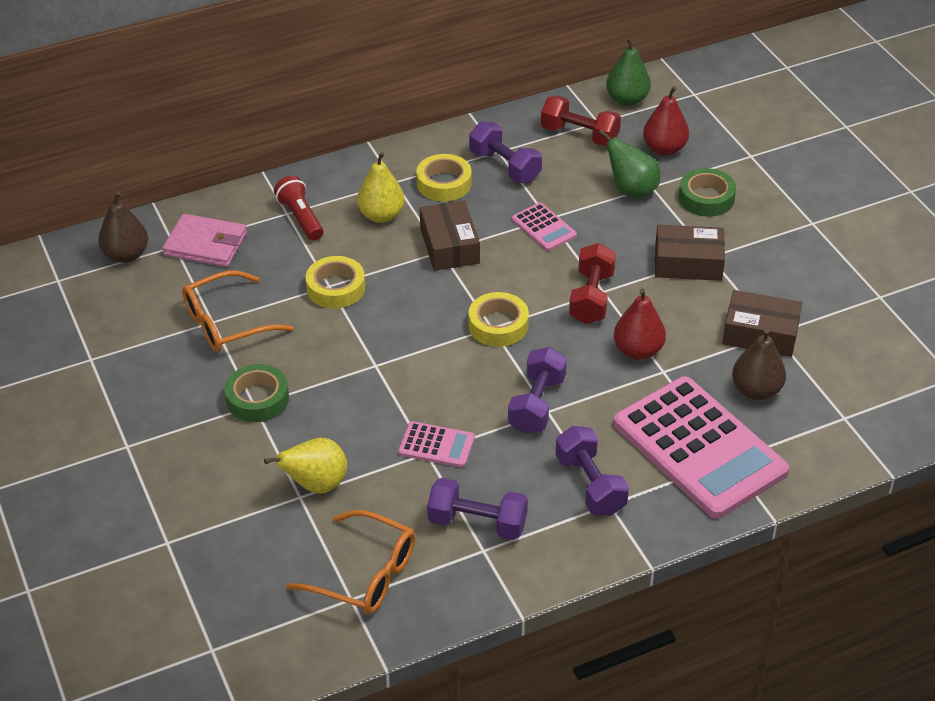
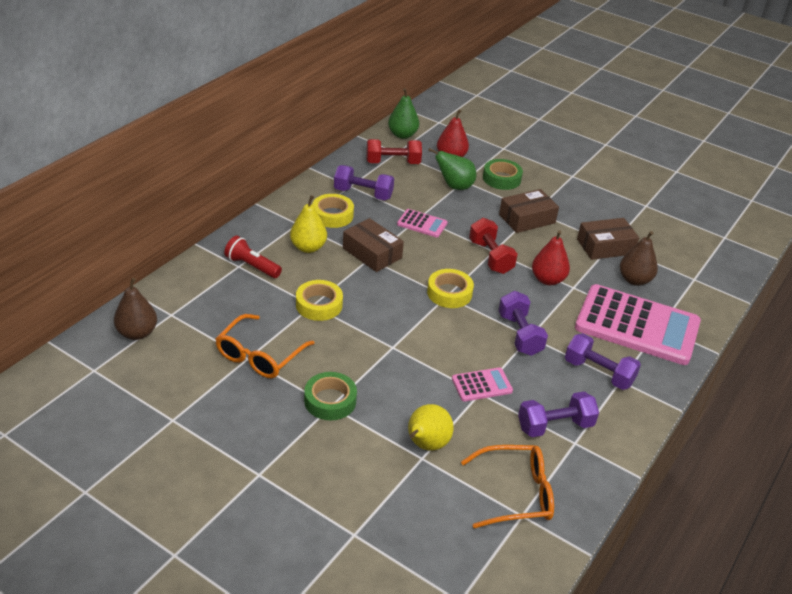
camera: 35 degrees left, 5 degrees down
pink wallet [162,214,247,267] -> none

